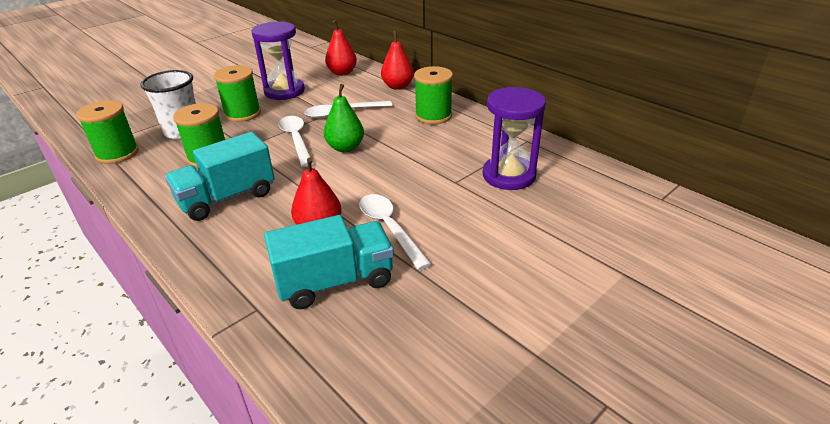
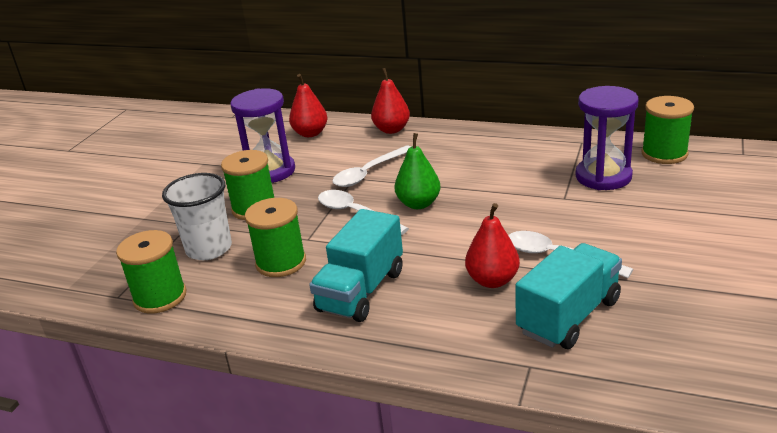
camera: 25 degrees left, 5 degrees down
green spool [414,66,453,124] -> green spool moved to [642,96,694,164]

